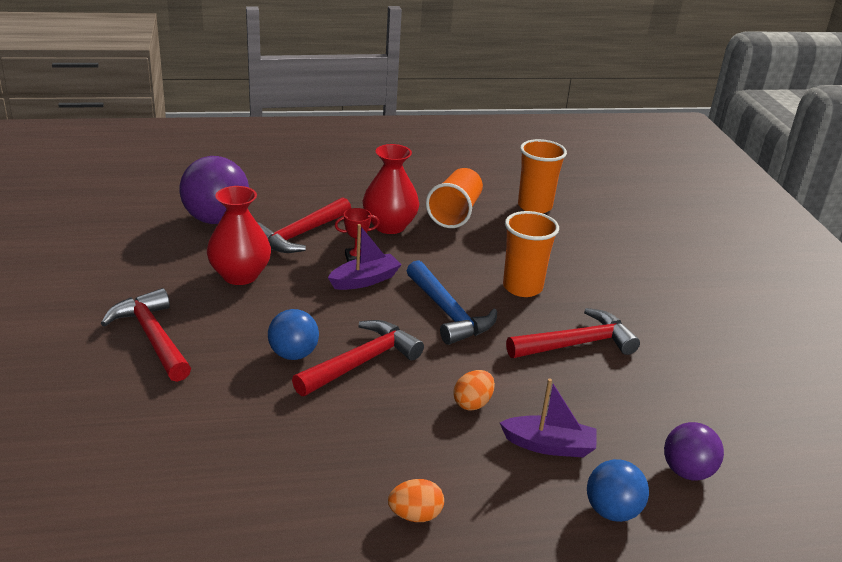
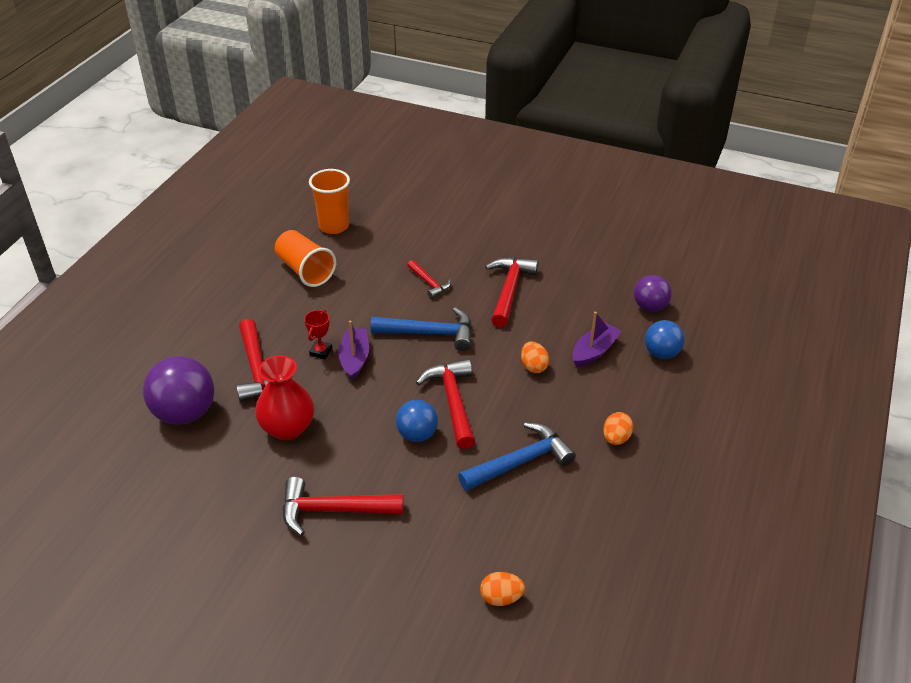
camera: 55 degrees left, 10 degrees up
red vase [362,144,419,234] -> none
orange cup [503,211,559,297] -> red hammer [407,260,451,299]
none -> blue hammer [458,422,576,491]
none -> orange egg [480,572,525,606]

